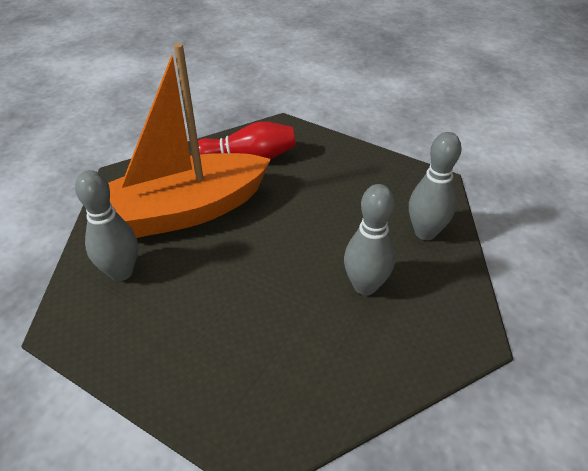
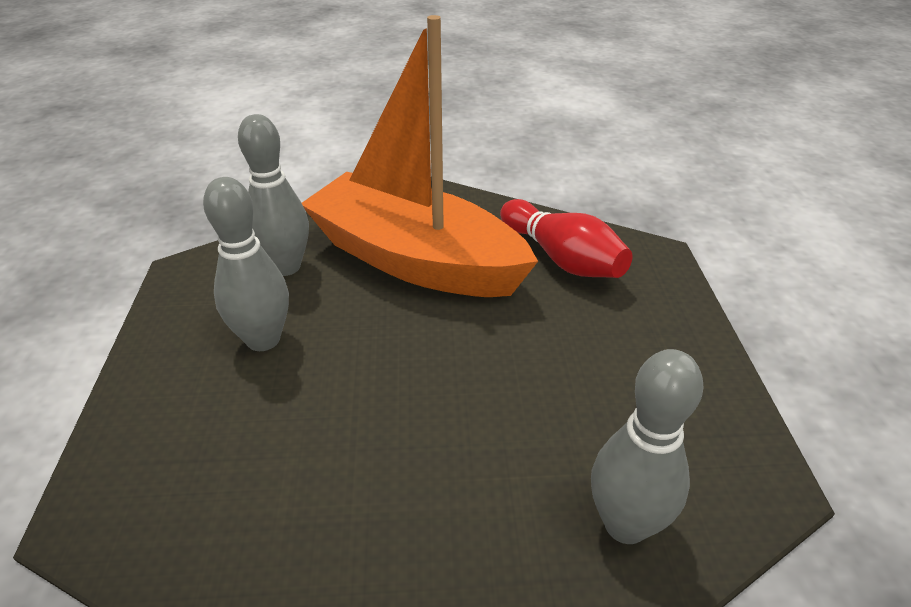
camera: 55 degrees right, 5 degrees down
grey bowling pin [344,184,395,295] -> grey bowling pin moved to [203,177,289,351]

